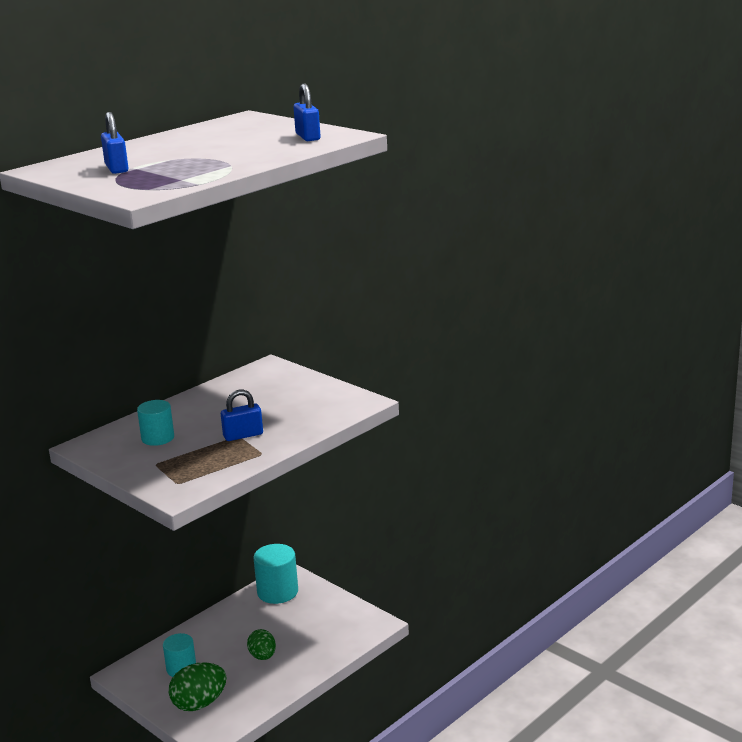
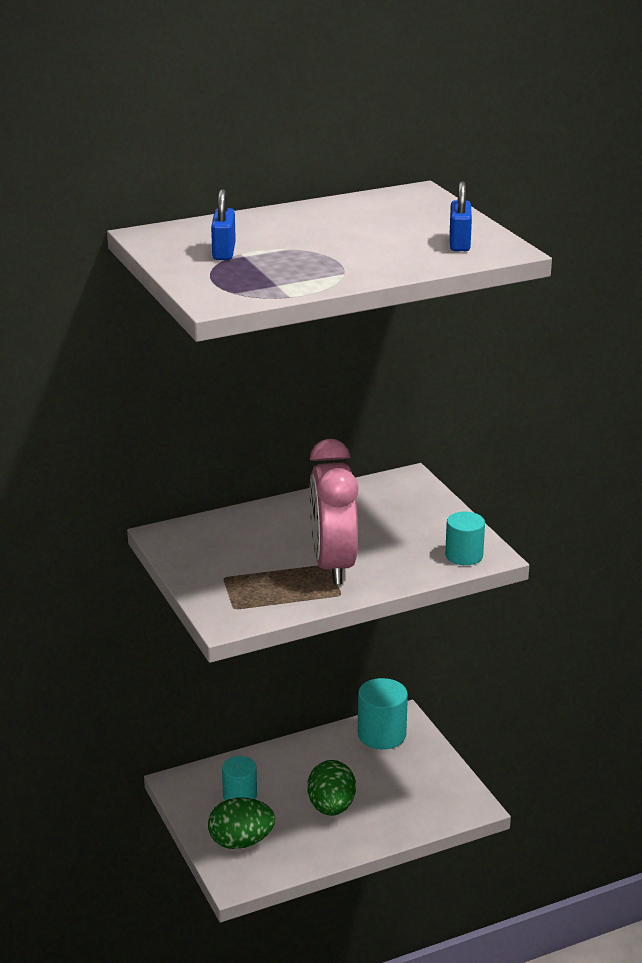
camera: 20 degrees right, 5 degrees up
turquoise cylinder [137,400,174,446] -> turquoise cylinder moved to [445,512,485,565]
blue padlock [221,390,263,441] -> pink clock [310,439,359,585]
green egg [247,629,276,660] -> green egg [307,760,356,816], size x1.51

